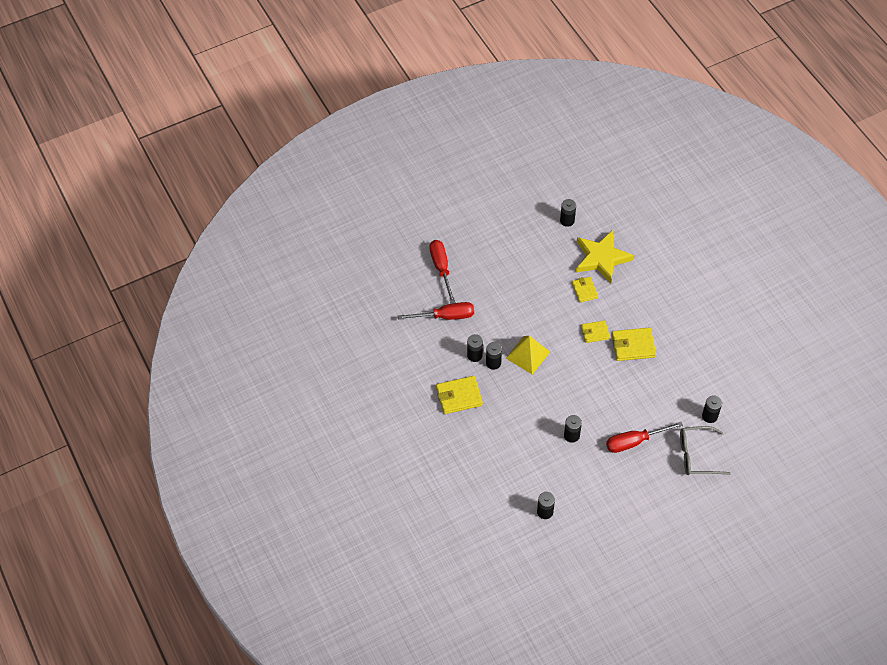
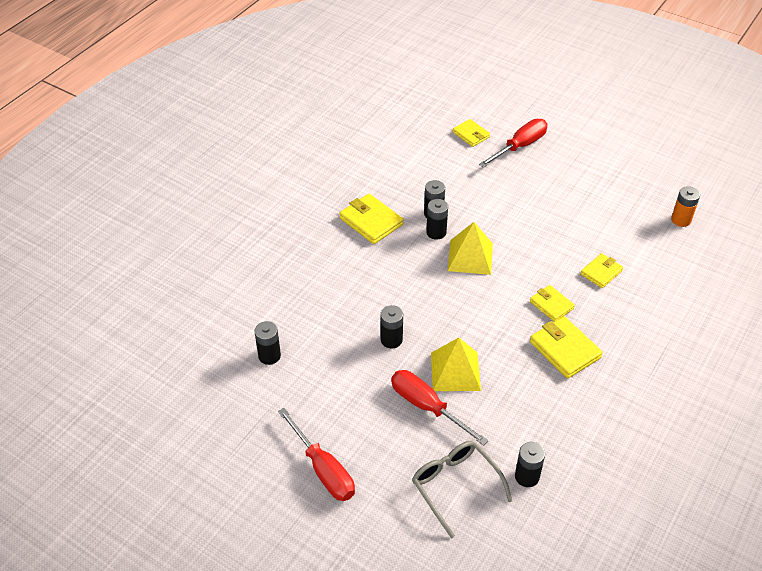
camera: 60 degrees right, 10 degrees down
red screwdriver [398,302,474,320] -> red screwdriver moved to [278,408,355,501]
black battery [560,199,576,227] -> orange battery [671,186,700,227]
yellow star [576,231,634,284] -> none
none -> yellow pyramid [431,337,481,391]
none -> yellow wallet [453,119,490,147]

